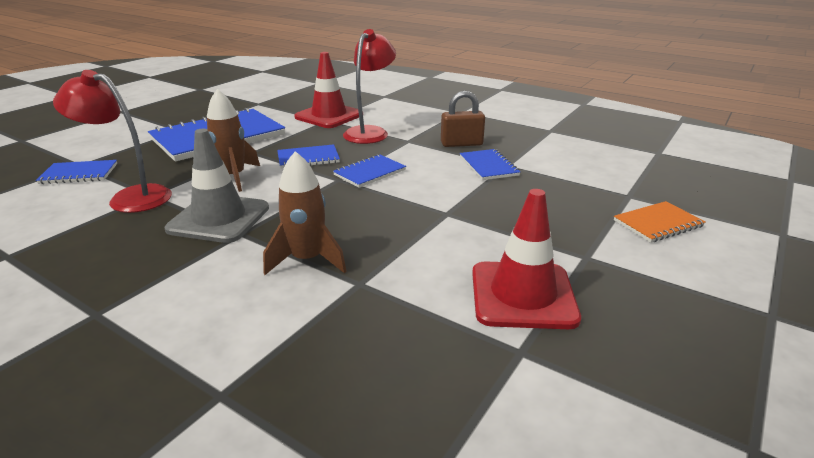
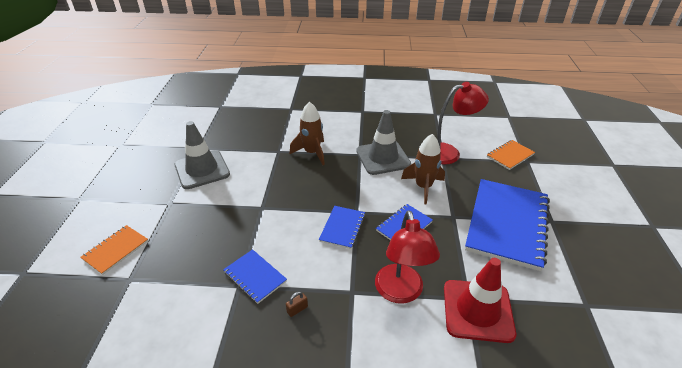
camera: 150 degrees right, 10 degrees up
blue notebook [36,160,117,184] -> orange notebook [487,140,535,170]
brown padlock [441,91,485,147] -> brown padlock [286,292,308,317], size x0.47
red traffic cone [472,189,581,329] -> grey traffic cone [174,121,230,189]

